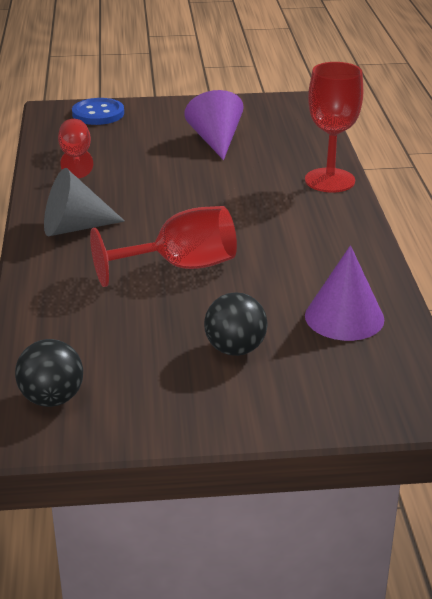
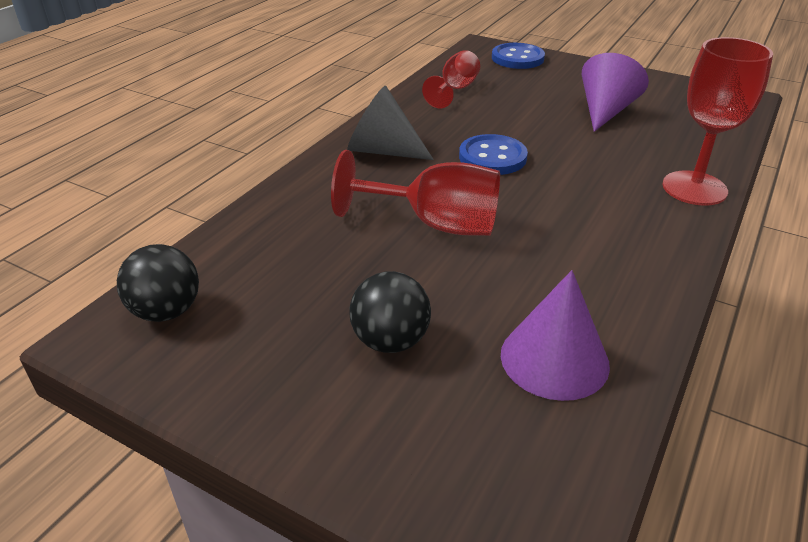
camera: 35 degrees right, 5 degrees up
none -> blue button [459,134,528,175]

